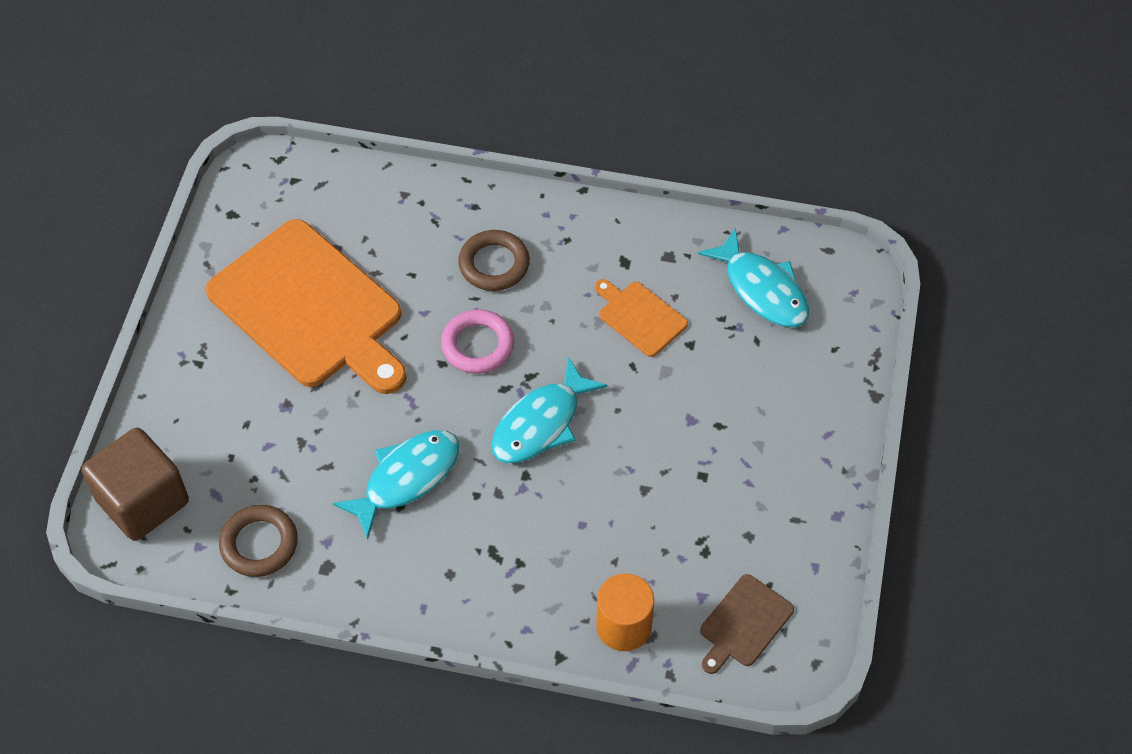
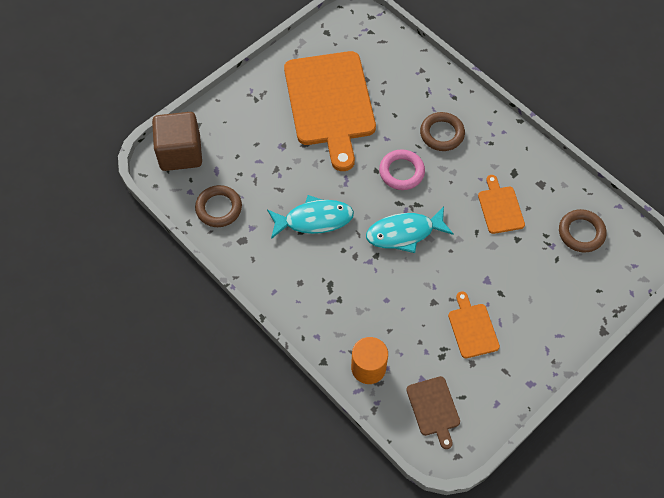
camera: 35 degrees right, 5 degrees up
turquoise fish [698,228,809,327] -> brown ring [559,209,607,253]
brown cutting board [700,574,794,674] -> brown cutting board turned 90 degrees counterclockwise [406,376,460,449]
none -> orange cutting board [448,291,500,358]

